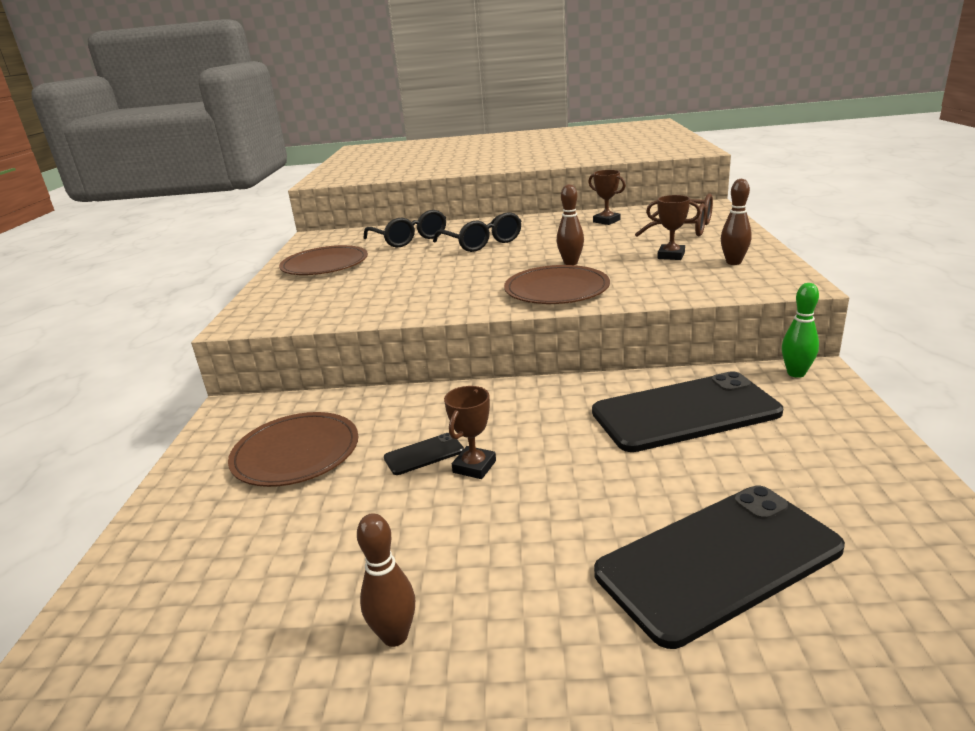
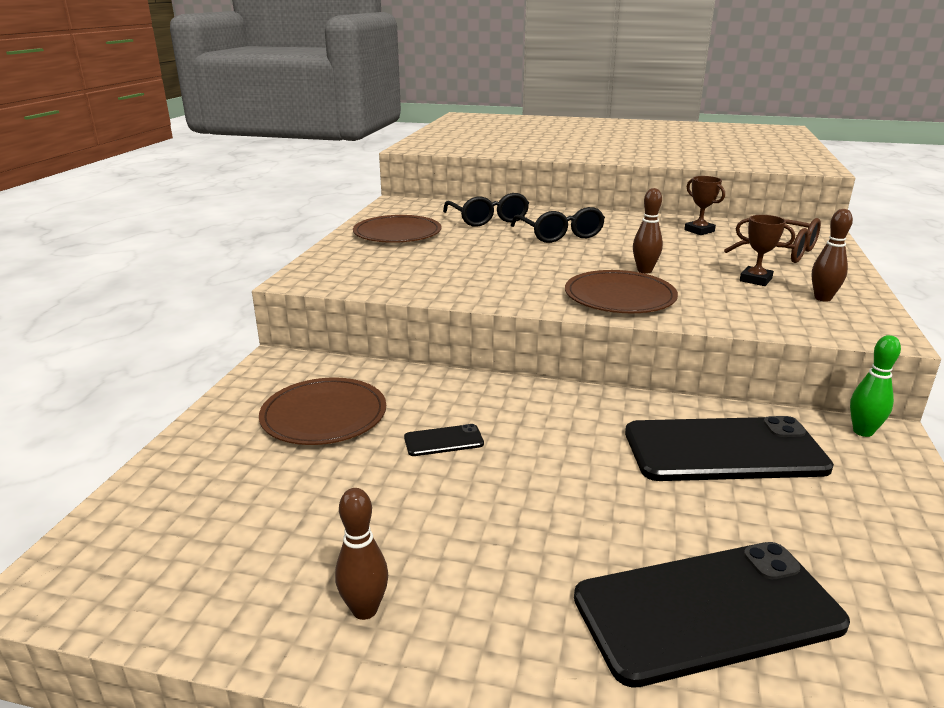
camera: 10 degrees right, 0 degrees up
brown trophy [444,386,496,479] -> none

